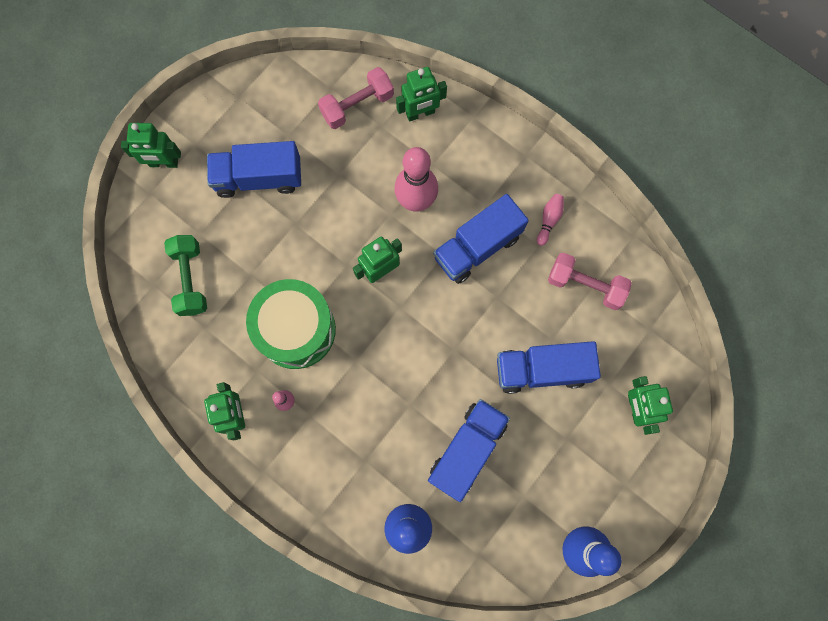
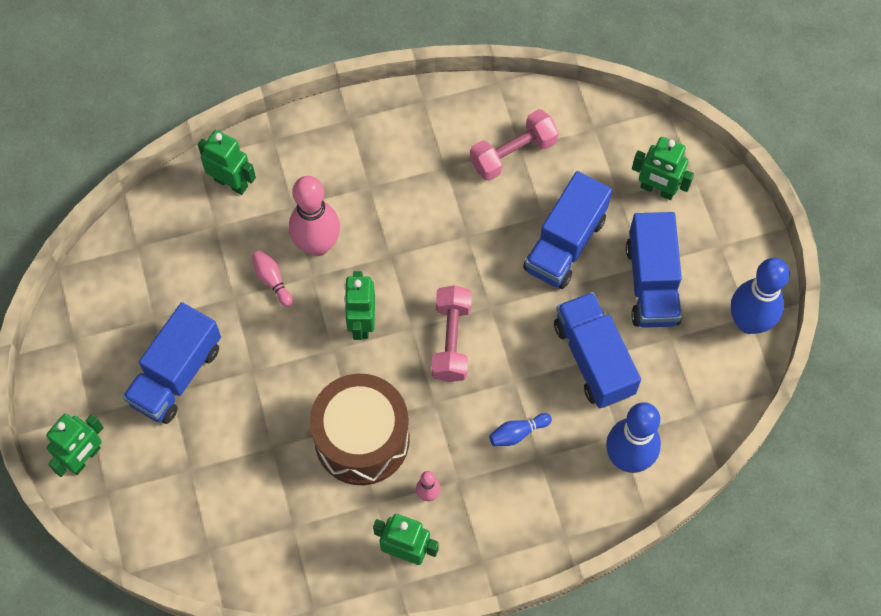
camera: 55 degrees left, 10 degrees down
green dumbbell [164,235,207,316] -> none
green drum [246,279,336,369] -> brown drum [310,374,410,485]
pink dumbbell [318,67,394,129] -> pink dumbbell moved to [431,285,472,382]
green robot [396,67,447,122] -> green robot turned 75 degrees counterclockwise [198,130,256,195]
blue truck [433,194,529,284] -> blue truck moved to [626,212,682,328]
pink bowling pin [537,194,564,246] -> pink bowling pin moved to [252,250,293,307]
none -> blue bowling pin [489,413,552,446]

